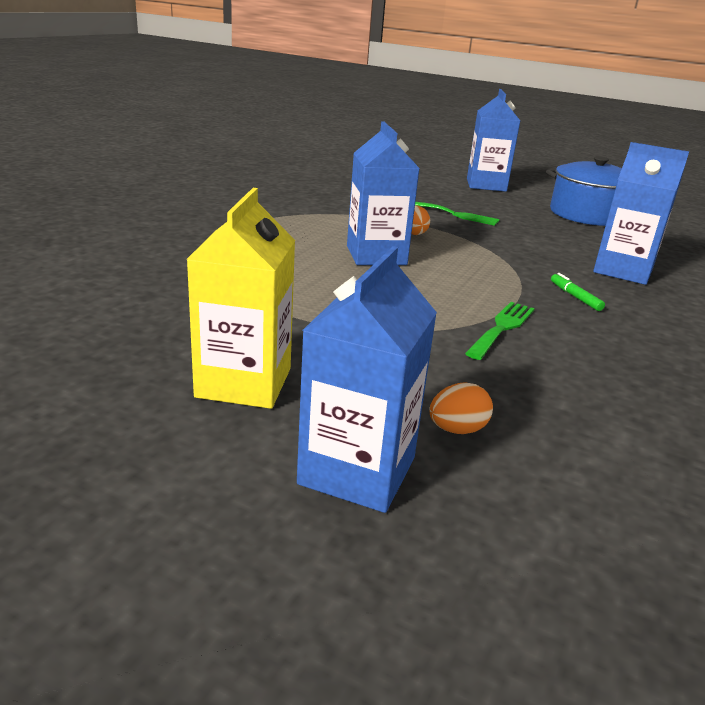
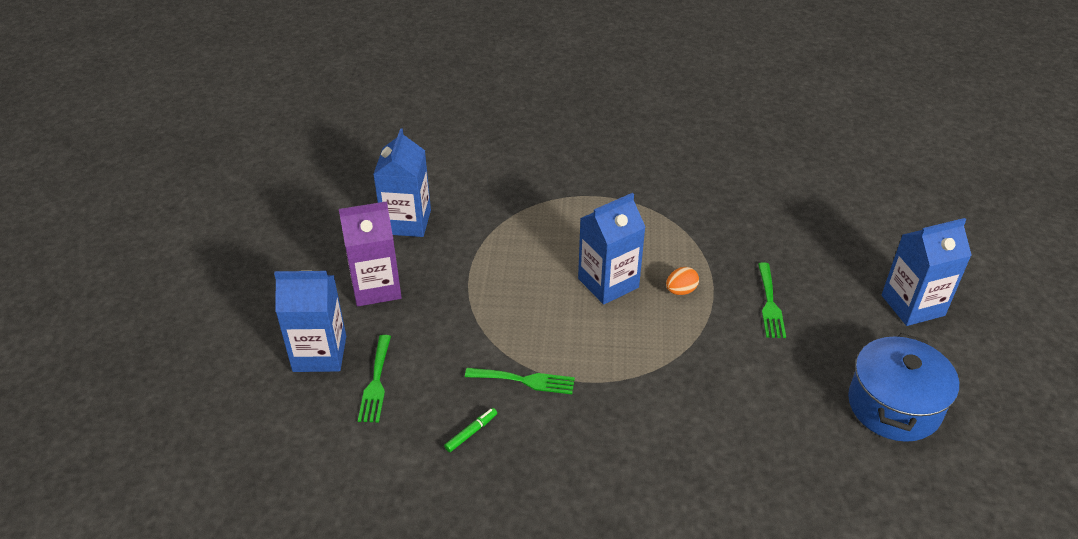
camera: 70 degrees right, 15 degrees up
yellow carton [187,188,295,409] -> purple carton [339,201,402,306]
orange egg [429,382,493,434] -> green fork [358,335,391,422]
green marker [551,273,605,311] -> green marker moved to [444,408,497,452]
blue carton [593,142,689,285] -> blue carton moved to [373,128,431,237]

